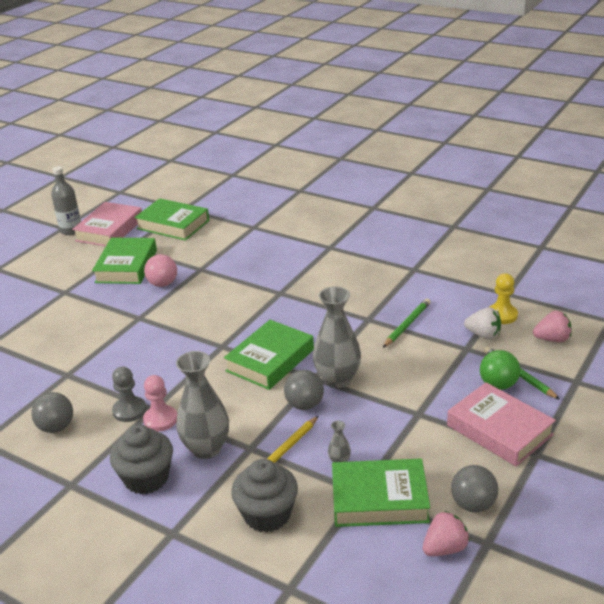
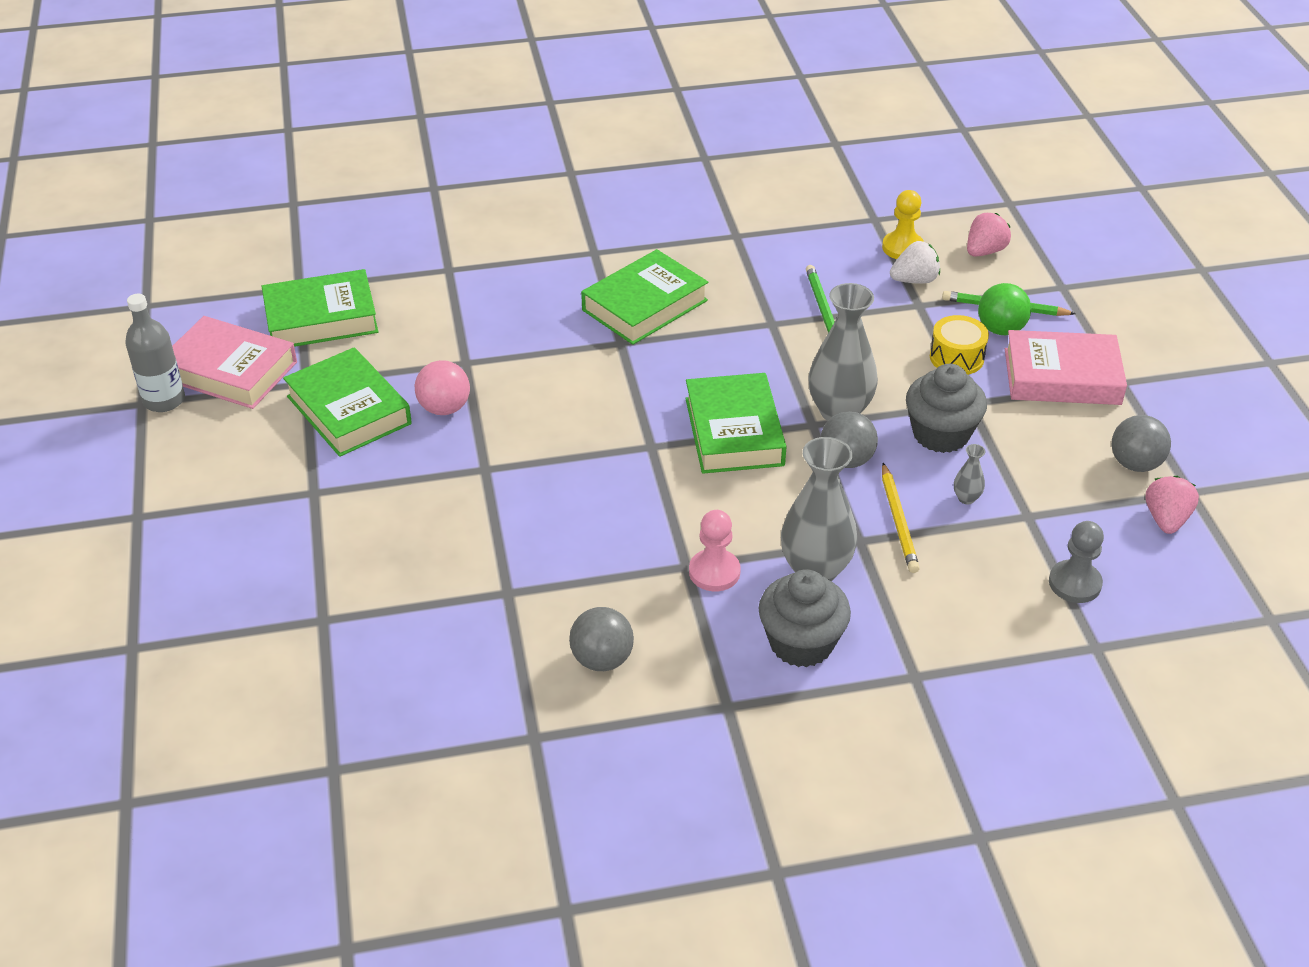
camera: 45 degrees left, 10 degrees up
pink book [72,202,142,247] -> pink book turned 45 degrees counterclockwise [172,316,297,409]
grey pawn [112,367,146,422] -> grey pawn moved to [1049,521,1104,603]
grey cupcake [231,459,298,533] -> grey cupcake moved to [906,364,987,453]
green book [332,459,430,527] -> green book moved to [581,249,708,345]
none -> yellow drum [930,315,989,375]

